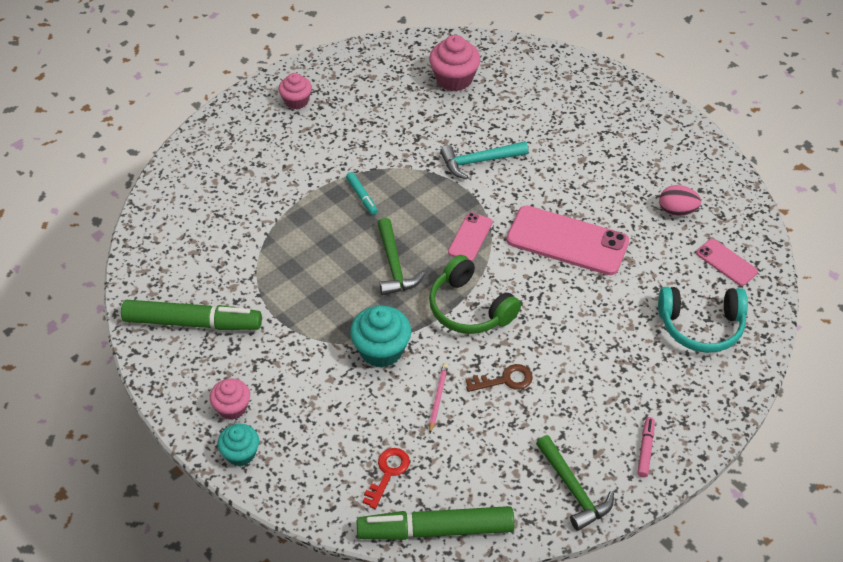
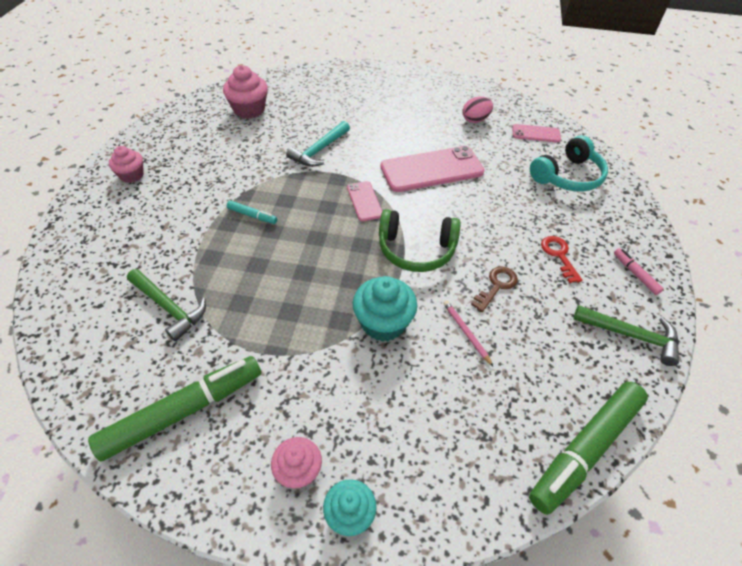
camera: 40 degrees left, 0 degrees up
red key [362,448,410,509] -> red key moved to [541,236,582,283]
green hammer [377,218,425,296] -> green hammer moved to [127,269,206,341]

